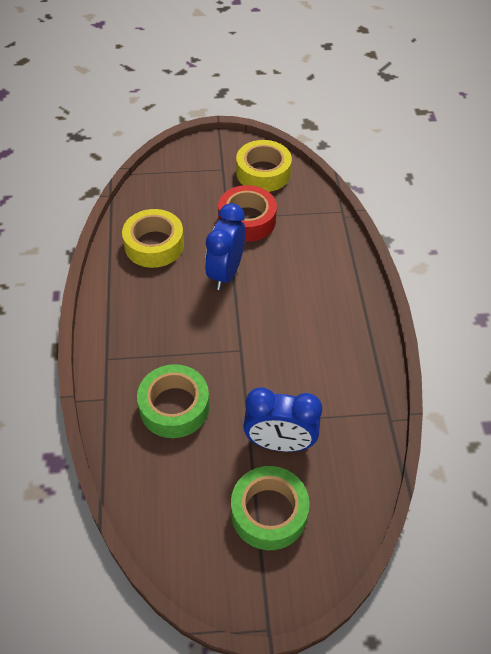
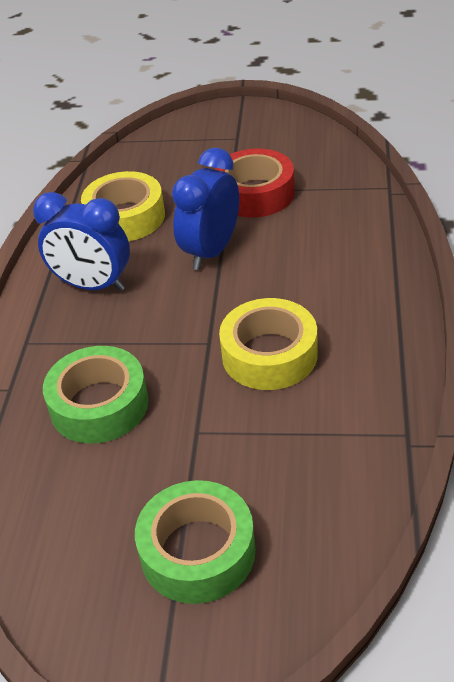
camera: 15 degrees right, 10 degrees down
yellow tape [236,140,292,192] -> yellow tape moved to [219,298,318,390]
blue clock [243,388,322,452] -> blue clock moved to [33,192,130,291]

